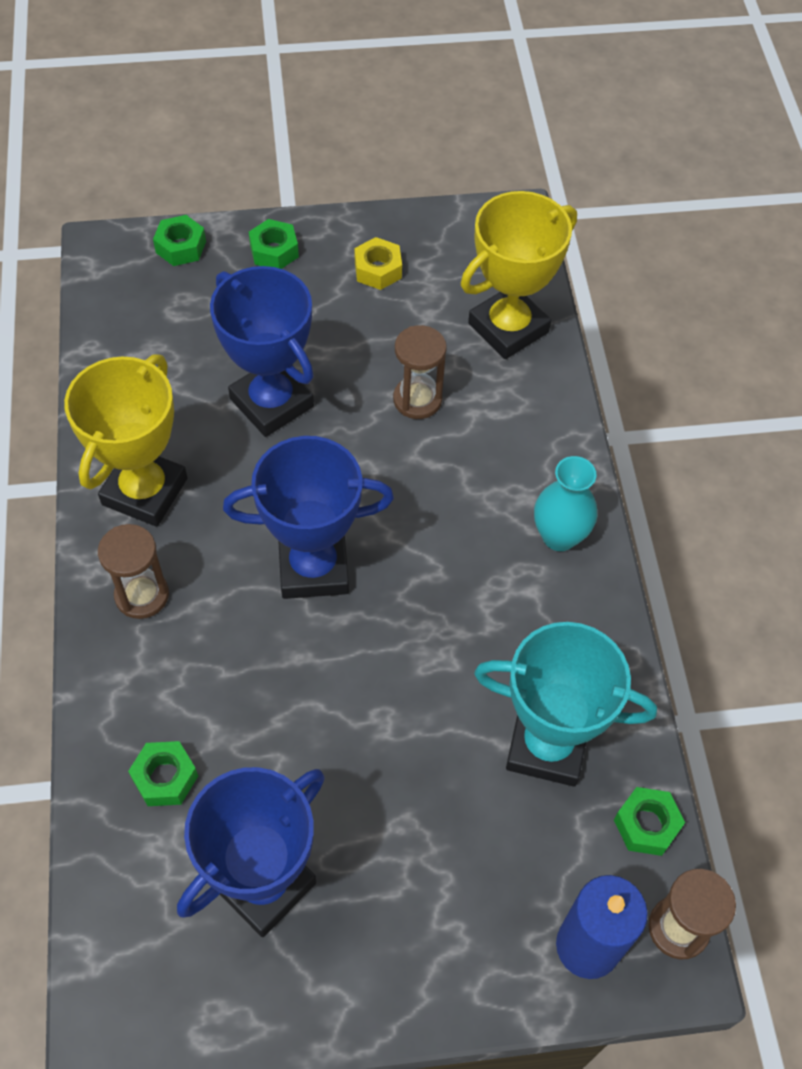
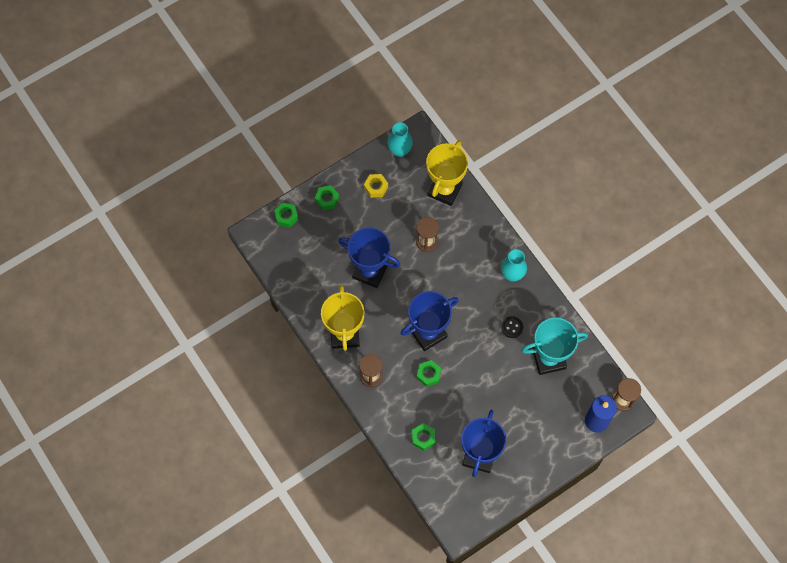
camera: 25 degrees left, 10 degrees up
green nut [614,787,685,856] -> green nut moved to [417,360,441,387]
none -> turquoise vase [387,122,413,157]
none -> black button [501,316,523,338]

